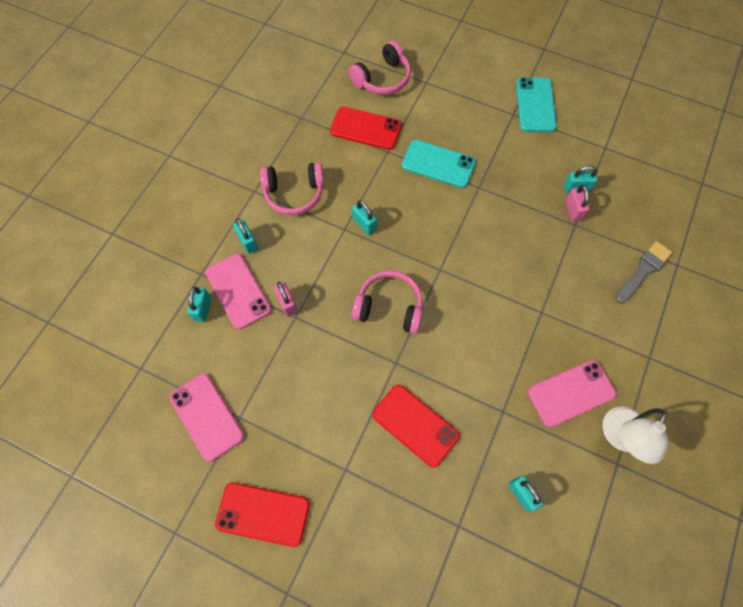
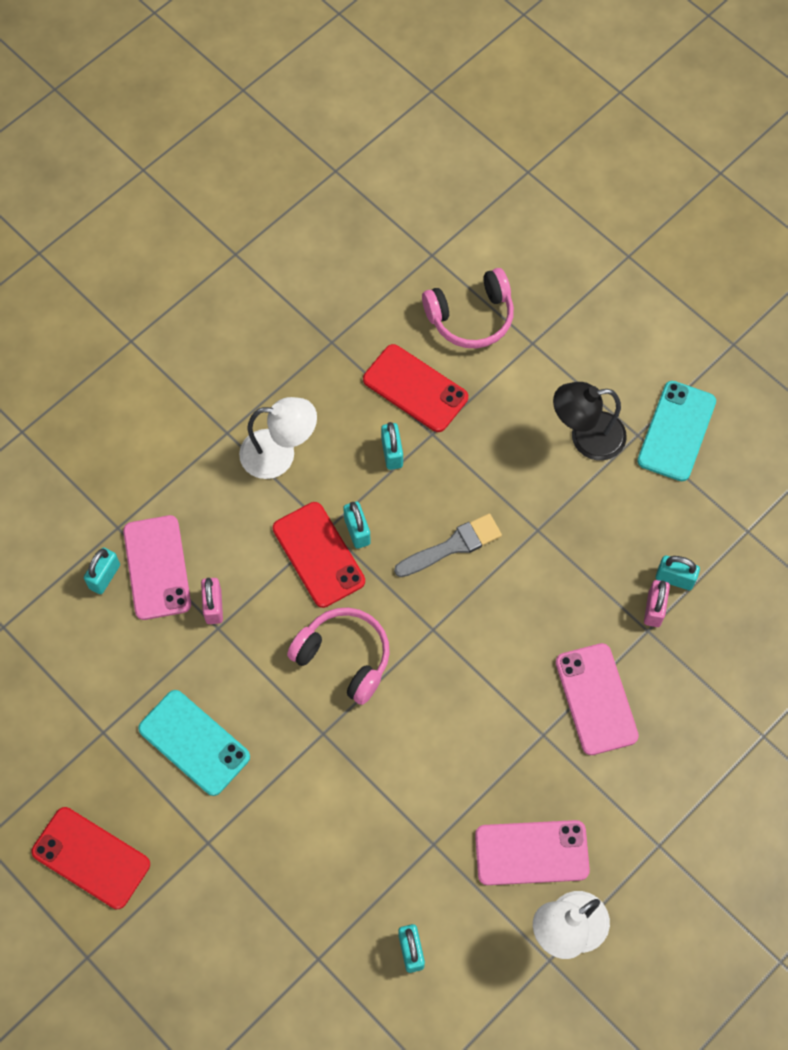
camera: 20 degrees right, 0 degrees up
pink phone [169,374,244,462] -> pink phone moved to [556,643,639,755]
turquoise padlock [233,218,258,254] -> turquoise padlock moved to [381,422,403,470]
pink headphones [260,162,324,215] -> white lamp [239,397,317,479]
red phone [372,385,459,467] -> red phone moved to [273,502,365,608]
turquoise phone [402,140,476,188] -> turquoise phone moved to [138,690,250,796]
grey brush [615,241,672,303] -> grey brush moved to [394,514,502,577]
none -> black lamp [553,382,627,460]

